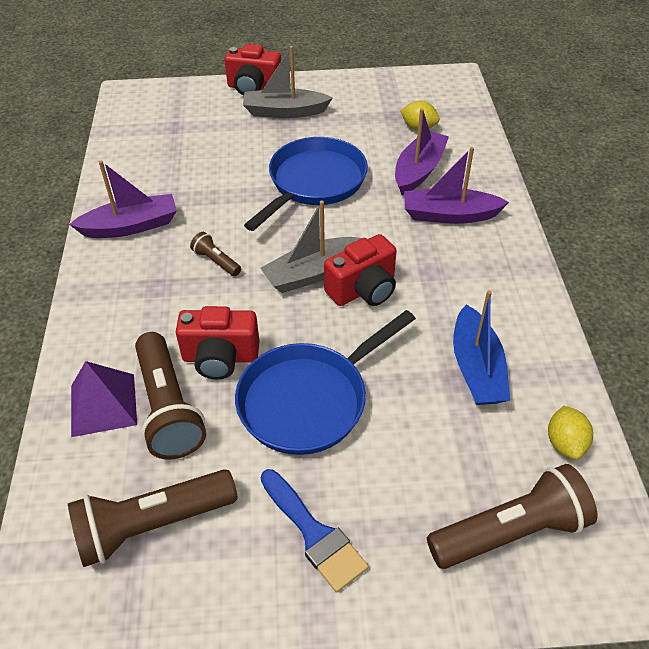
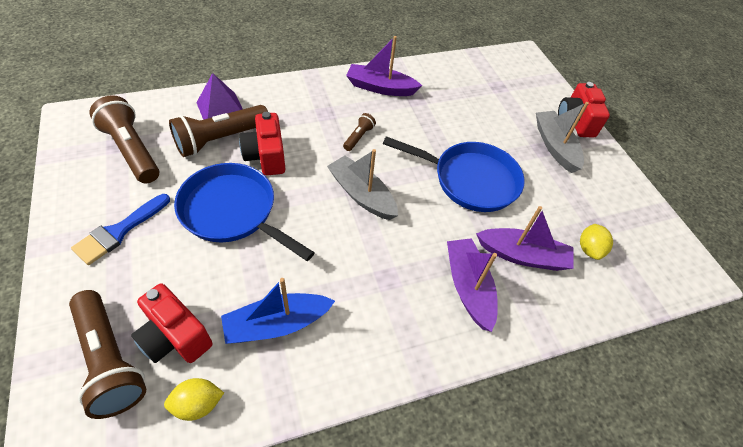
camera: 70 degrees right, 5 degrees up
purple boat [69,161,177,238] -> purple boat turned 135 degrees clockwise [346,36,422,96]
red camera [324,234,396,306] -> red camera moved to [131,283,213,363]

